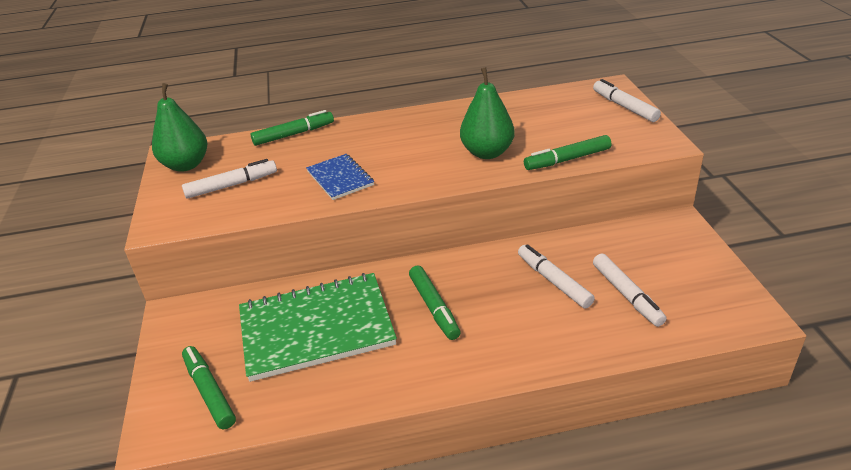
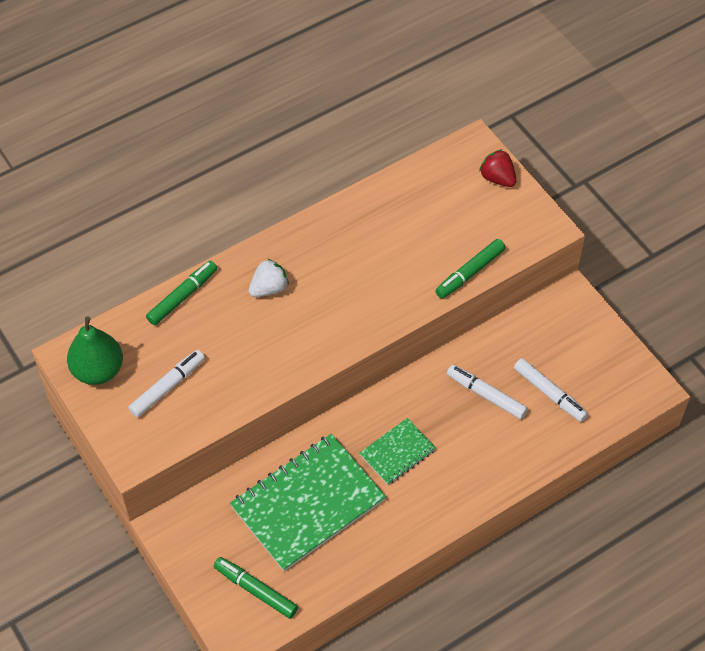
camera: 25 degrees left, 20 degrees up
blue notebook [306,154,374,200] -> none
green marker [409,266,461,340] -> green notebook [360,418,436,485]
green pear [460,67,515,159] -> none
white marker [593,79,661,122] -> red strawberry [479,149,516,187]
none -> white strawberry [249,259,289,297]

